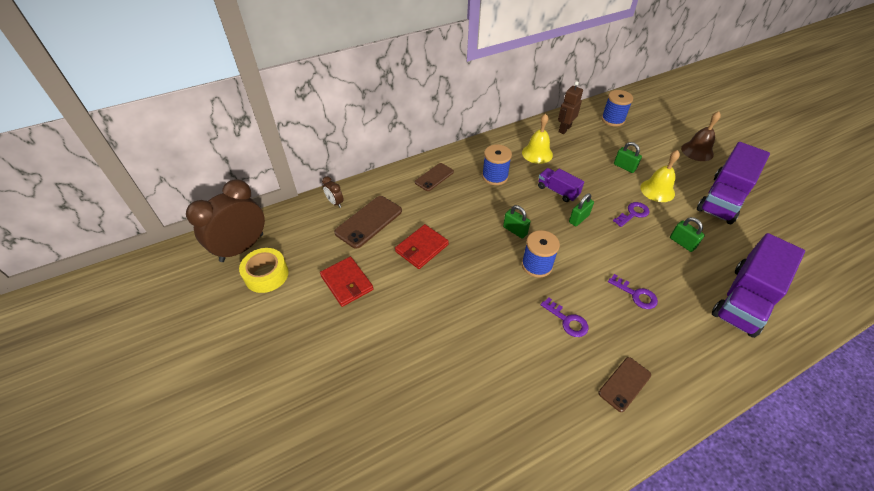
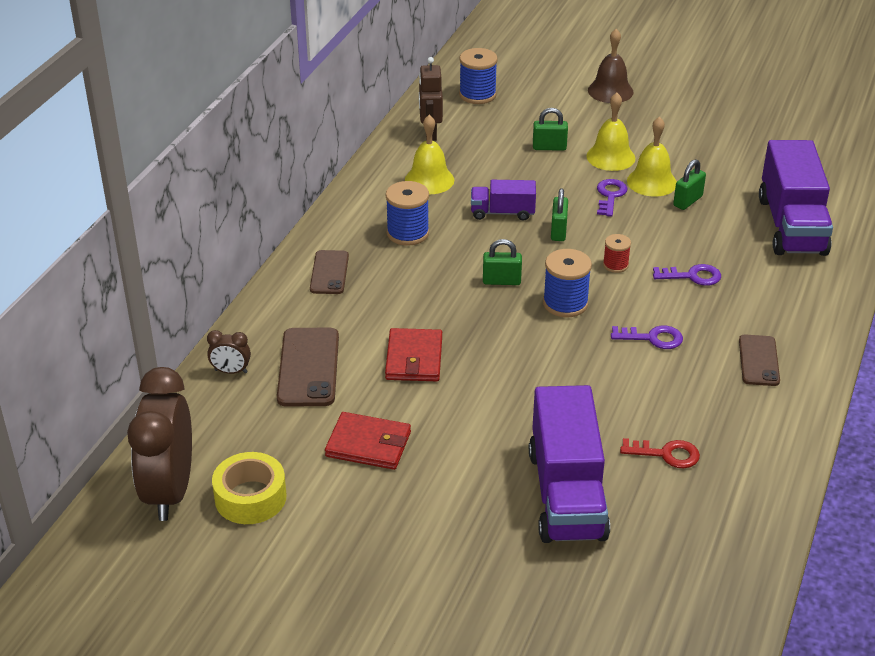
camera: 40 degrees left, 10 degrees down
green padlock [670,217,705,252] -> green padlock turned 60 degrees counterclockwise [673,159,706,210]
purple truck [697,142,770,224] -> purple truck moved to [529,385,610,543]
none -> red spool [603,234,631,273]
none -> red key [620,438,700,468]
none -> yellow bell [627,117,677,197]

